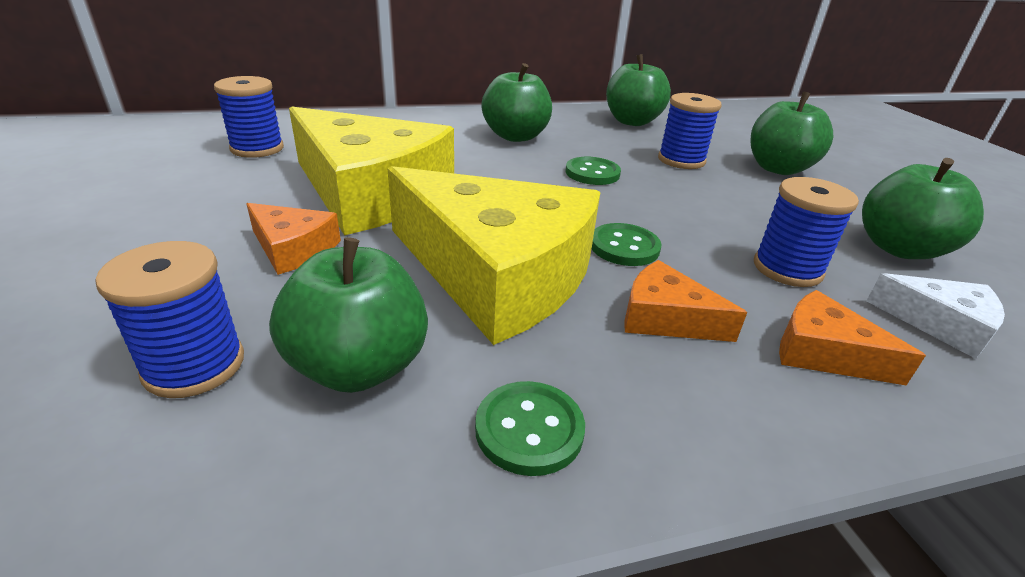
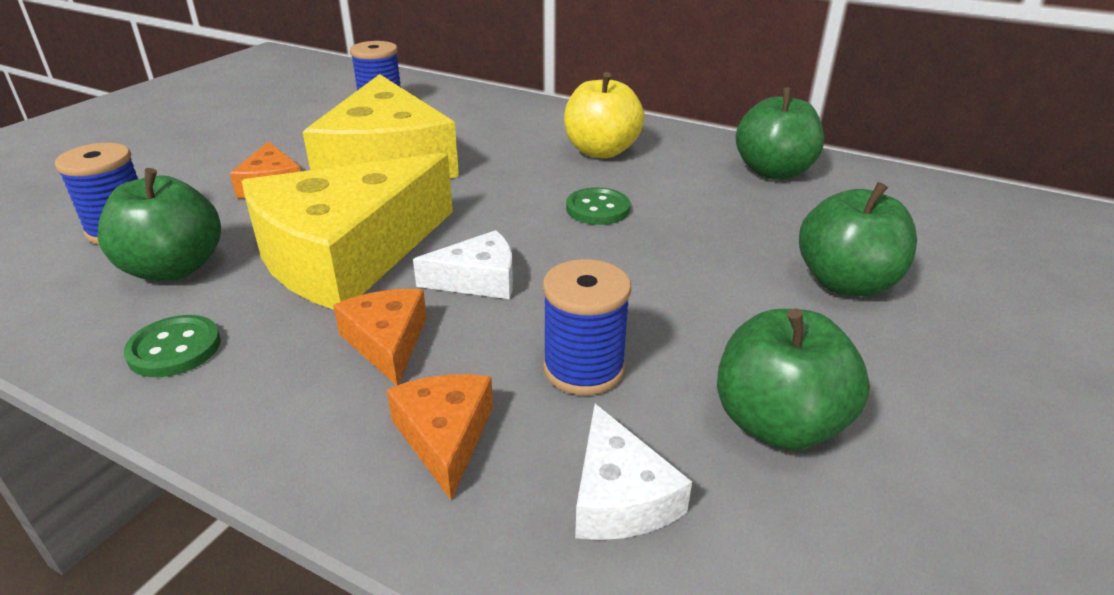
camera: 45 degrees right, 0 degrees up
yellow cheese [387,166,600,345] -> yellow cheese turned 60 degrees clockwise [242,153,453,310]
green apple [481,63,552,142] -> yellow apple [564,72,645,158]
green button [592,223,661,266] -> white cheese [413,230,513,299]
blue spool [658,93,722,169] -> none

